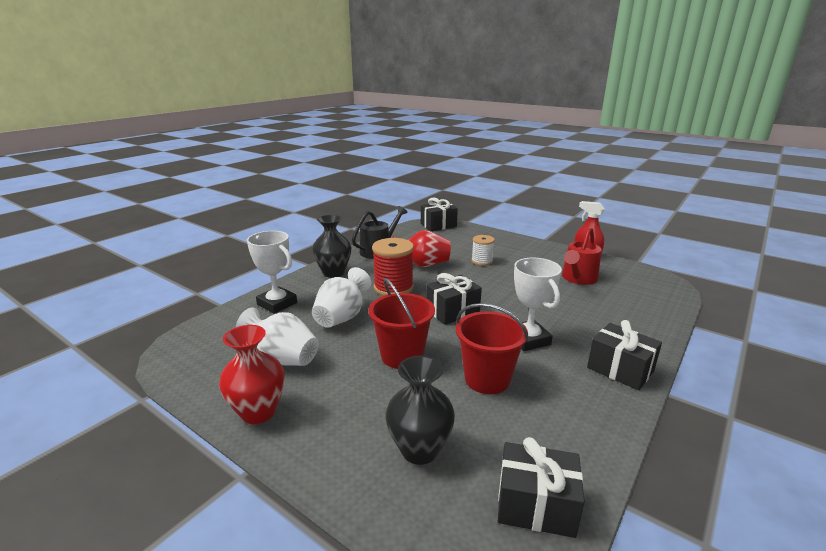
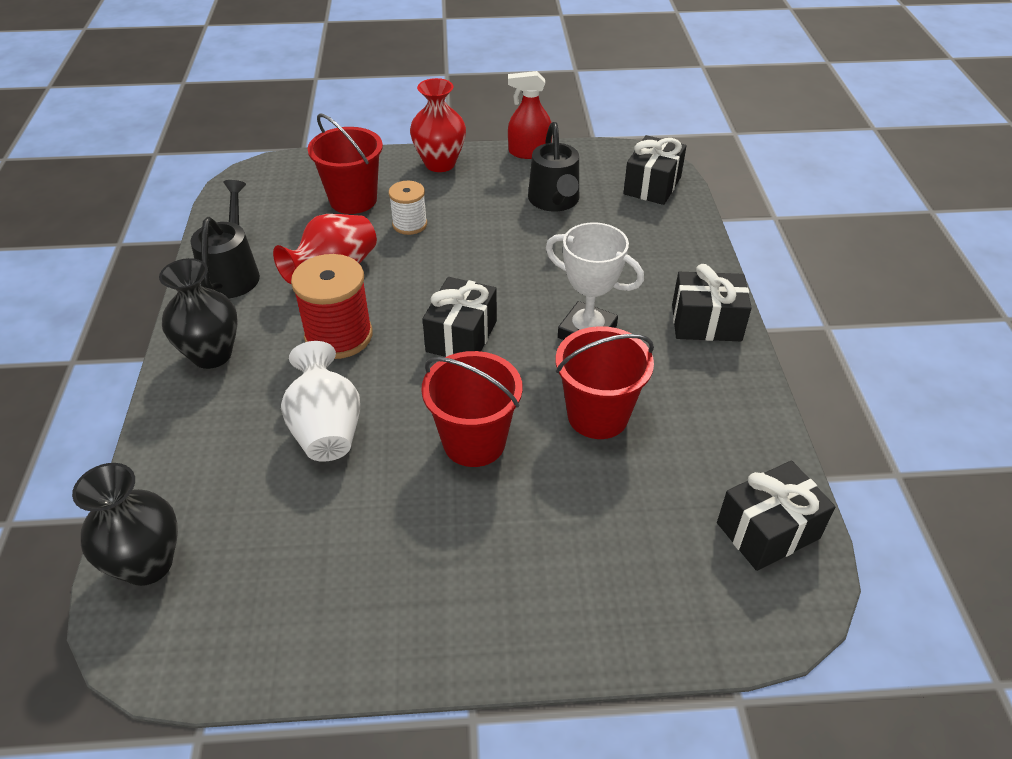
camera: 40 degrees left, 20 degrees up
red vase [219,325,285,424] -> red vase moved to [410,78,466,172]
white vase [236,307,319,366] -> none
white trophy [247,231,297,314] -> none
black vase [385,356,455,465] -> black vase moved to [72,463,178,586]
black gift [421,197,458,231] -> black gift moved to [623,135,687,205]
red watering can [562,227,602,285] -> black watering can [528,122,579,211]
none -> red bucket [308,114,383,214]

